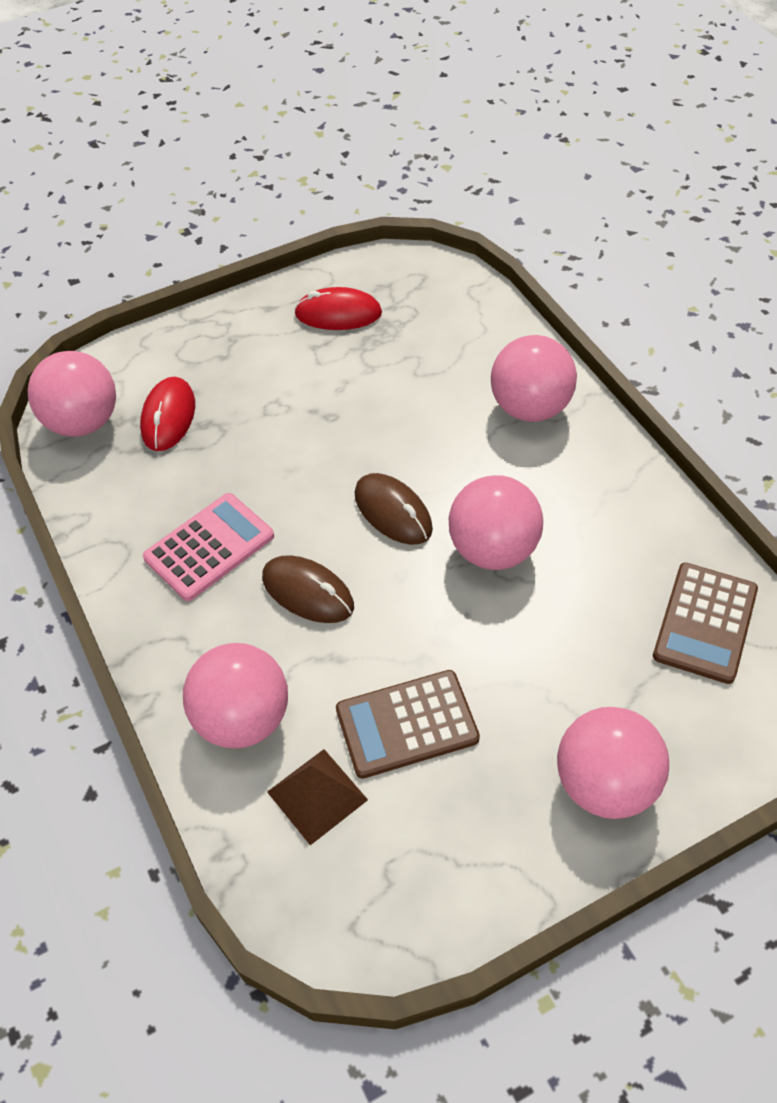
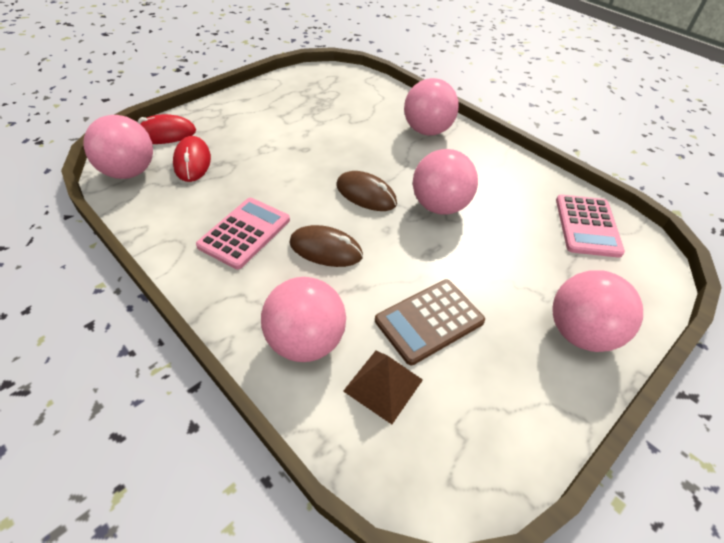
camera: 20 degrees left, 5 degrees down
red mouse [294,287,382,330] -> red mouse moved to [138,114,196,144]
brown calculator [653,563,758,684] -> pink calculator [556,195,625,258]

